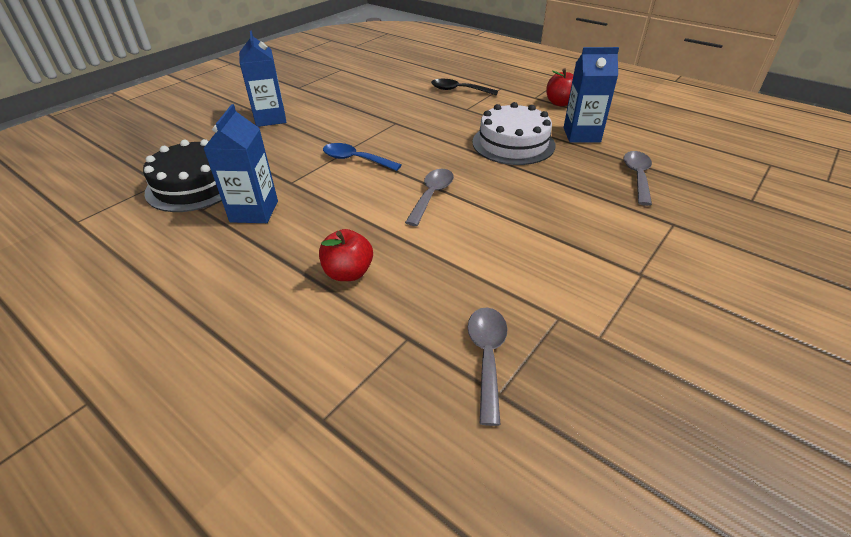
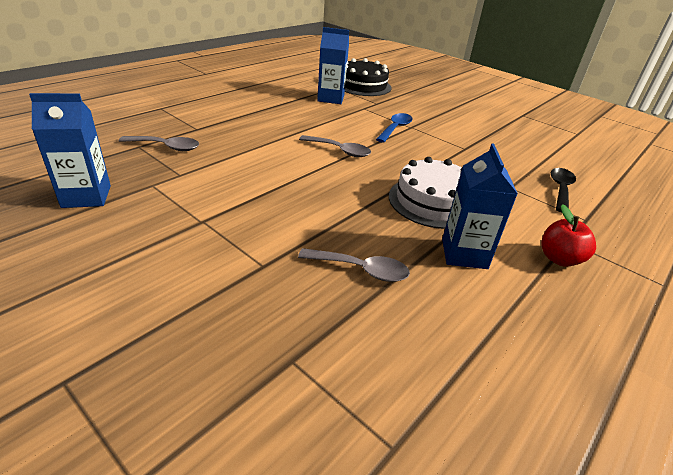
camera: 90 degrees right, 5 degrees down
blue carton [239,31,286,127] -> blue carton moved to [29,93,111,208]
red apple [319,229,373,281] -> none

